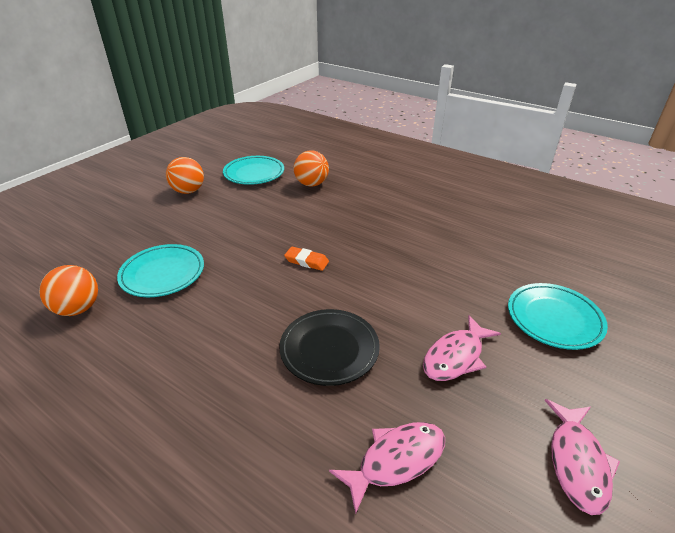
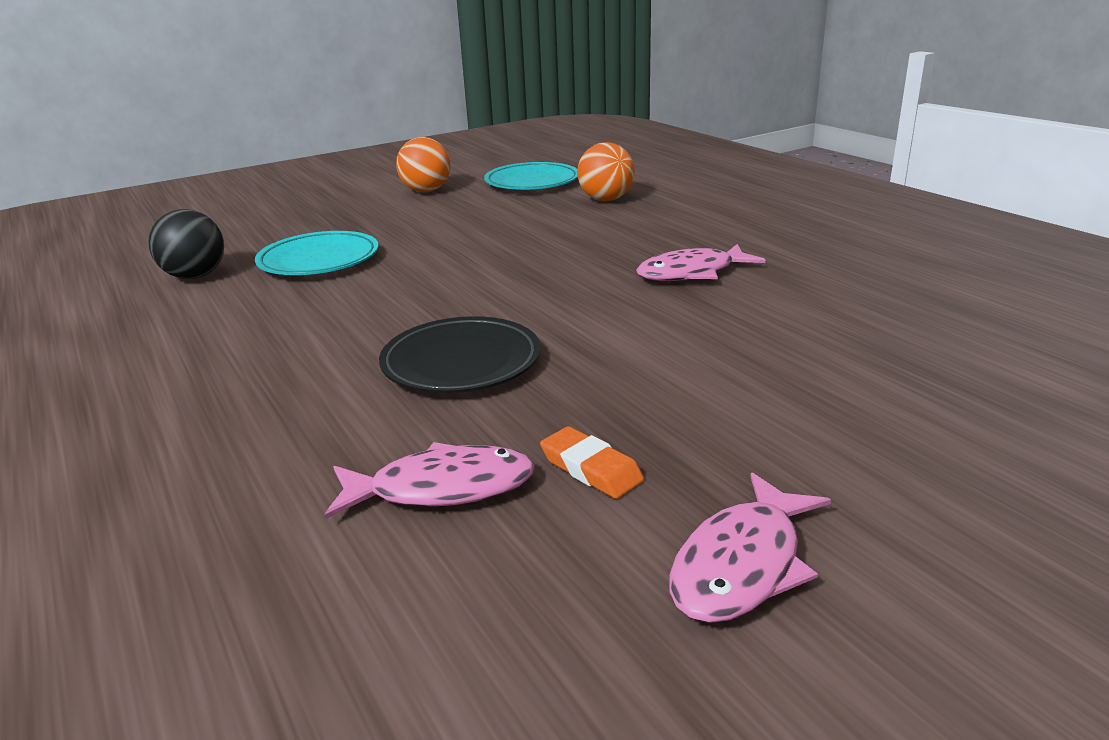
camera: 25 degrees right, 10 degrees down
orange ball [39,265,98,316] -> black ball [148,209,224,279]
orange eraser [284,247,329,271] -> orange eraser moved to [540,426,644,499]
pink fish [423,315,501,381] -> pink fish moved to [636,244,765,281]
turquoise plate [508,283,608,350] -> none

